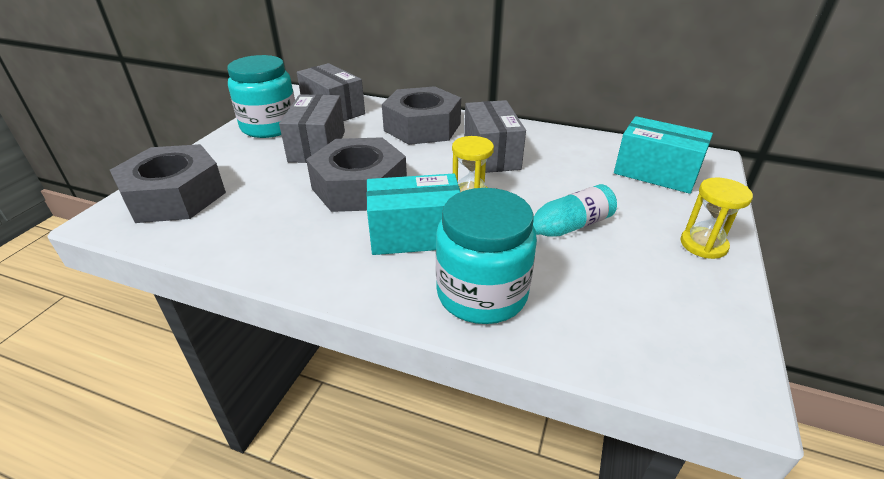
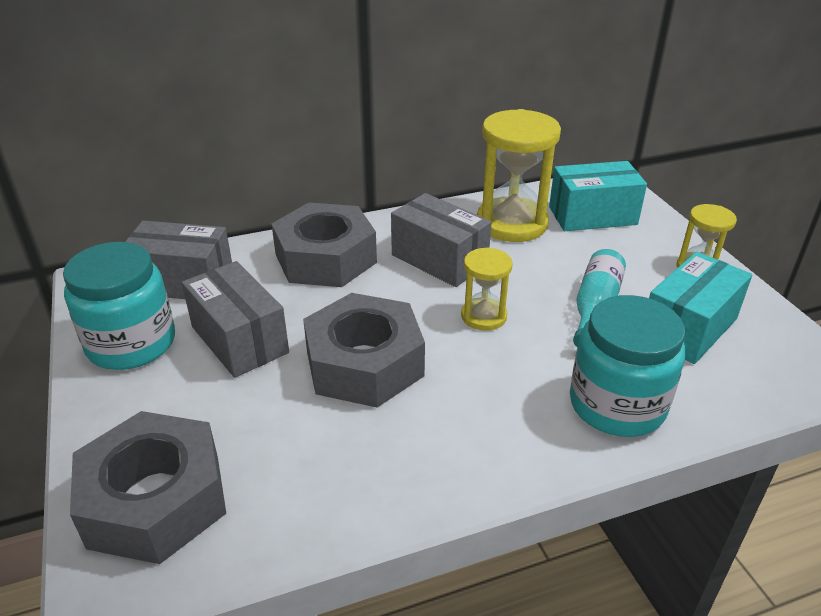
camera: 40 degrees left, 0 degrees up
turquoise box [366,174,460,255] -> turquoise box moved to [649,252,752,364]
none -> yellow hourglass [477,109,561,242]

